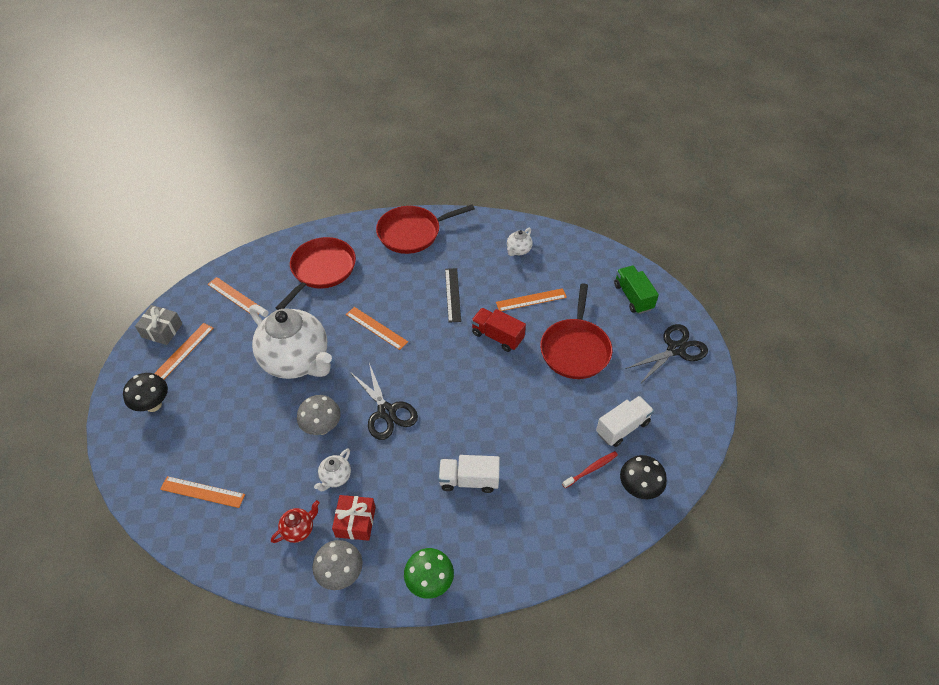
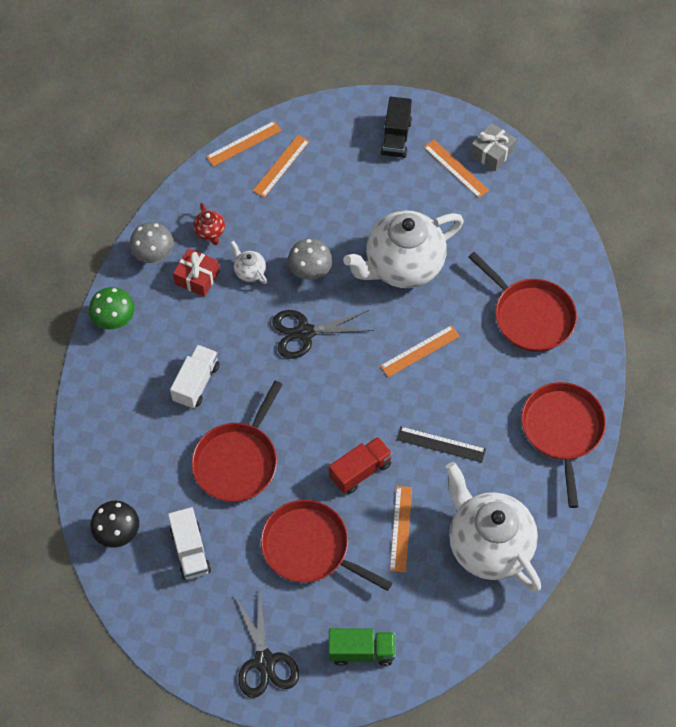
camera: 110 degrees right, 10 degrees up
black mushroom [123,373,168,412] -> black truck [380,97,412,158]
orange ruler [208,277,259,315] -> orange ruler moved to [206,121,282,167]
white teapot [507,228,532,256] -> white teapot [445,462,541,592], size x2.48
red toothbrush [562,451,618,488] -> none
none -> red pan [192,381,283,502]

